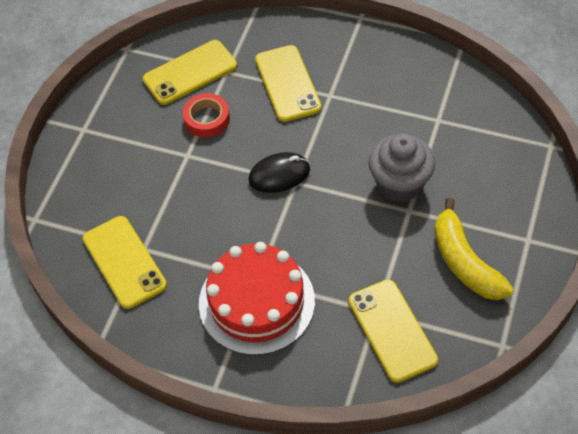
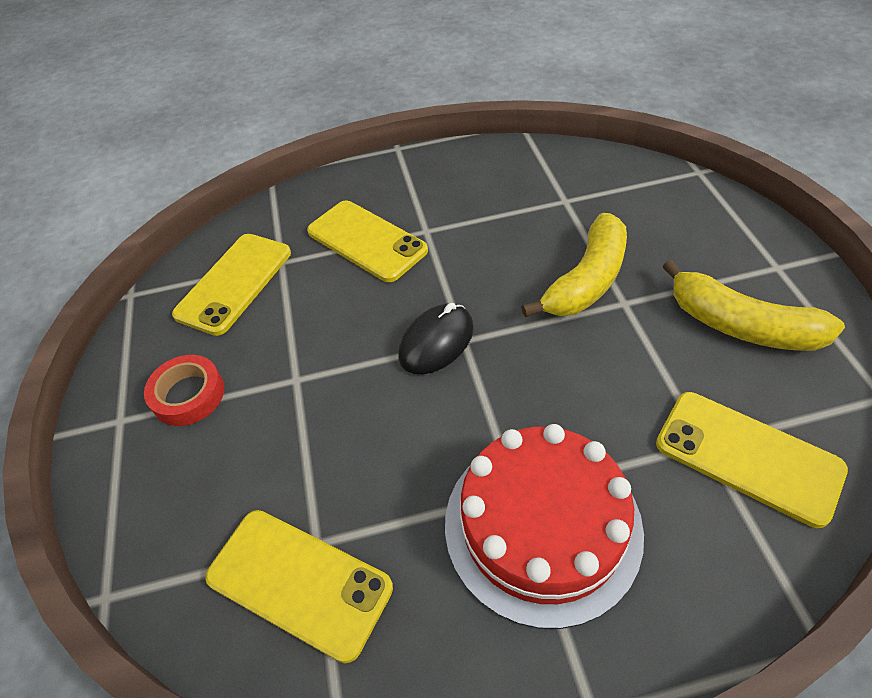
camera: 30 degrees left, 5 degrees down
red tape [183,93,230,137] -> red tape moved to [144,355,224,426]
grey cupcake [368,133,435,202] -> yellow banana [522,213,627,317]

